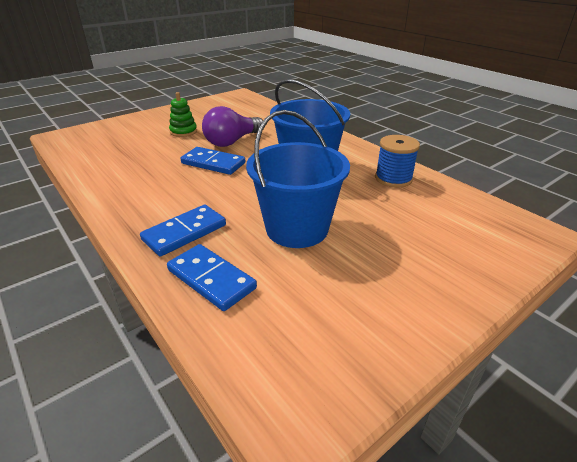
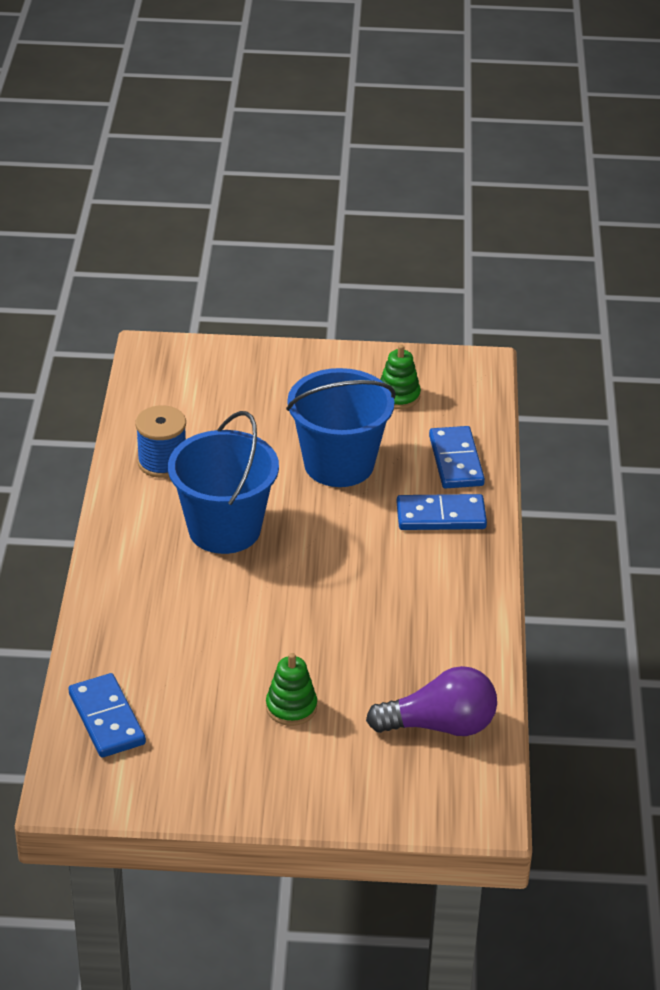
camera: 140 degrees left, 5 degrees up
blue domino [180,147,245,175] -> blue domino moved to [68,673,146,758]
purple light bulb [202,106,263,147] -> purple light bulb moved to [366,666,497,736]
none -> green stacking toy [380,344,421,409]

